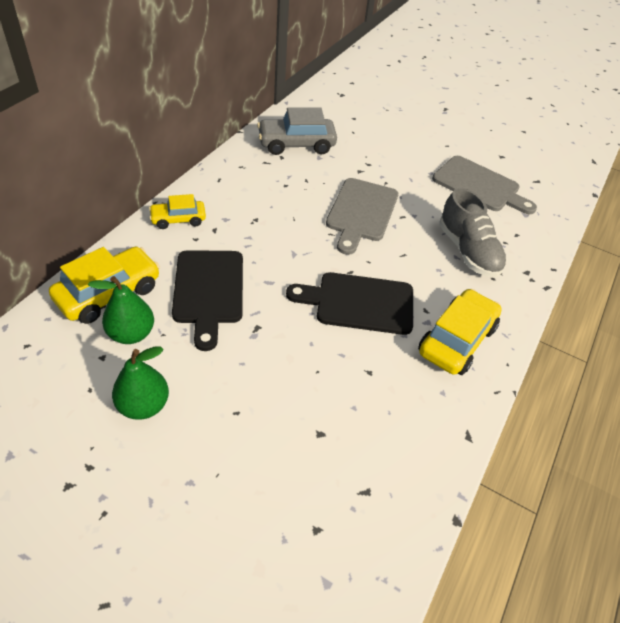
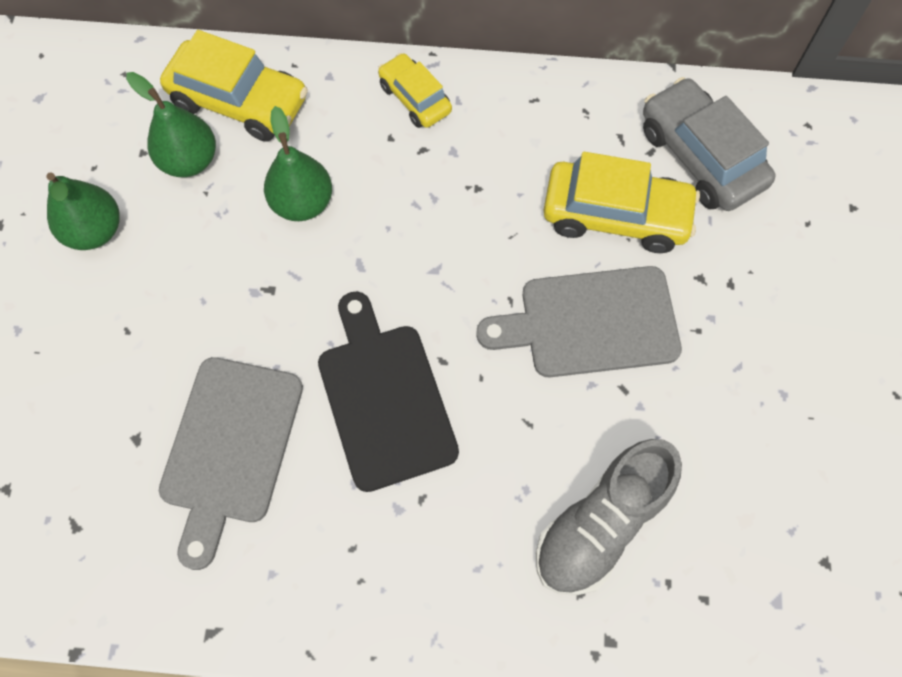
camera: 70 degrees right, 20 degrees up
black cutting board [172,250,243,351] -> green pear [264,106,332,221]
yellow car [418,289,502,375] -> yellow car moved to [543,152,700,253]
grey cutting board [432,156,537,214] -> grey cutting board moved to [159,357,303,570]

